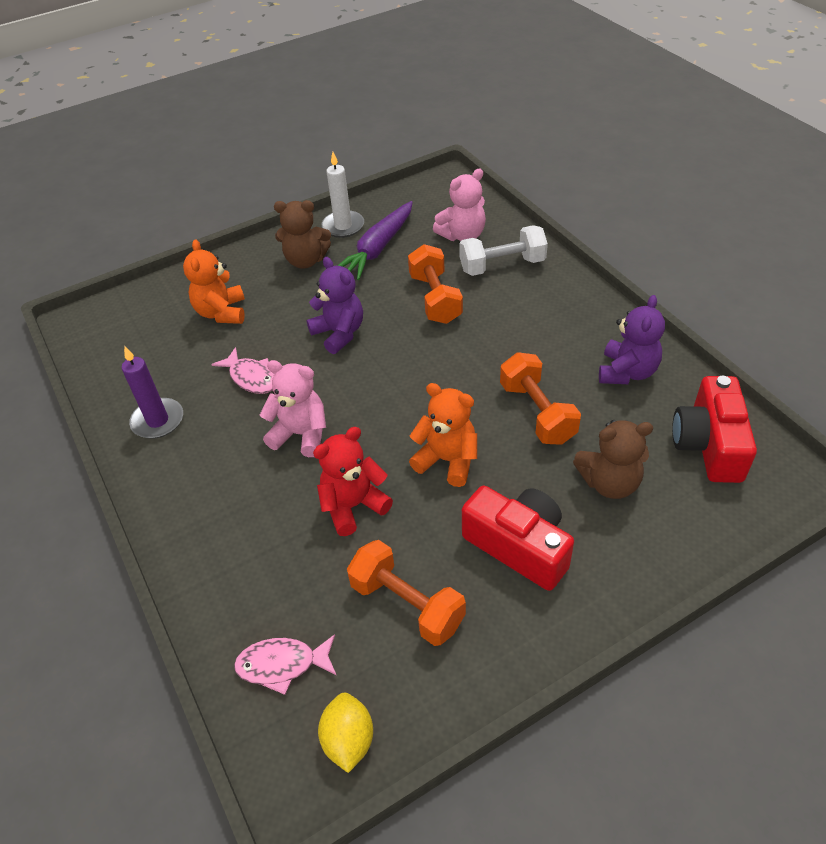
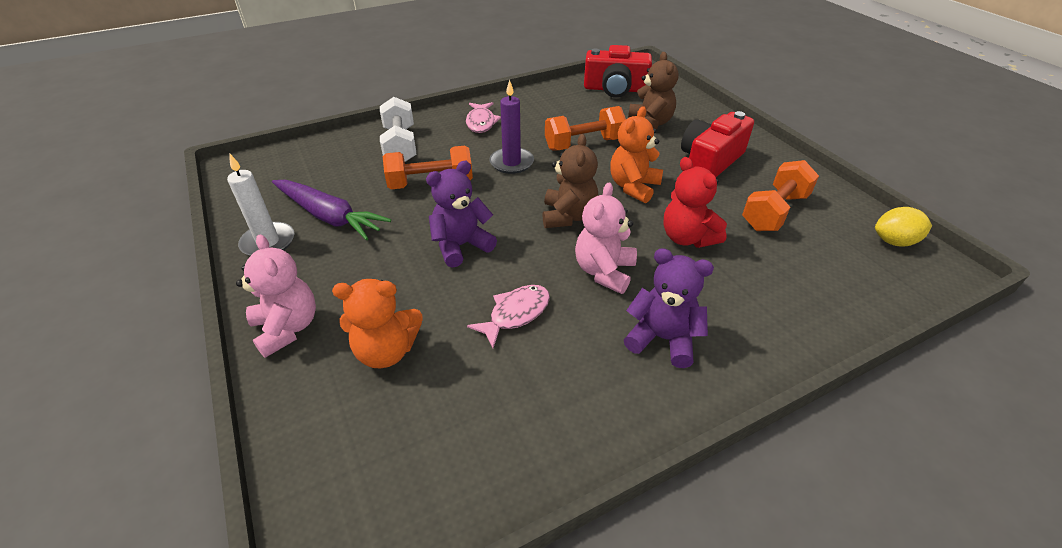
camera: 90 degrees left, 5 degrees down
purple candle [122,346,183,439] -> purple candle moved to [489,80,534,174]
pink fish [234,634,336,695] -> pink fish moved to [466,102,501,133]
brown teddy bear [274,200,331,269] -> brown teddy bear moved to [543,134,598,228]
pink teddy bear [433,169,486,241] -> pink teddy bear moved to [236,234,316,358]
purple teddy bear [599,295,665,384] -> purple teddy bear moved to [624,248,714,368]

